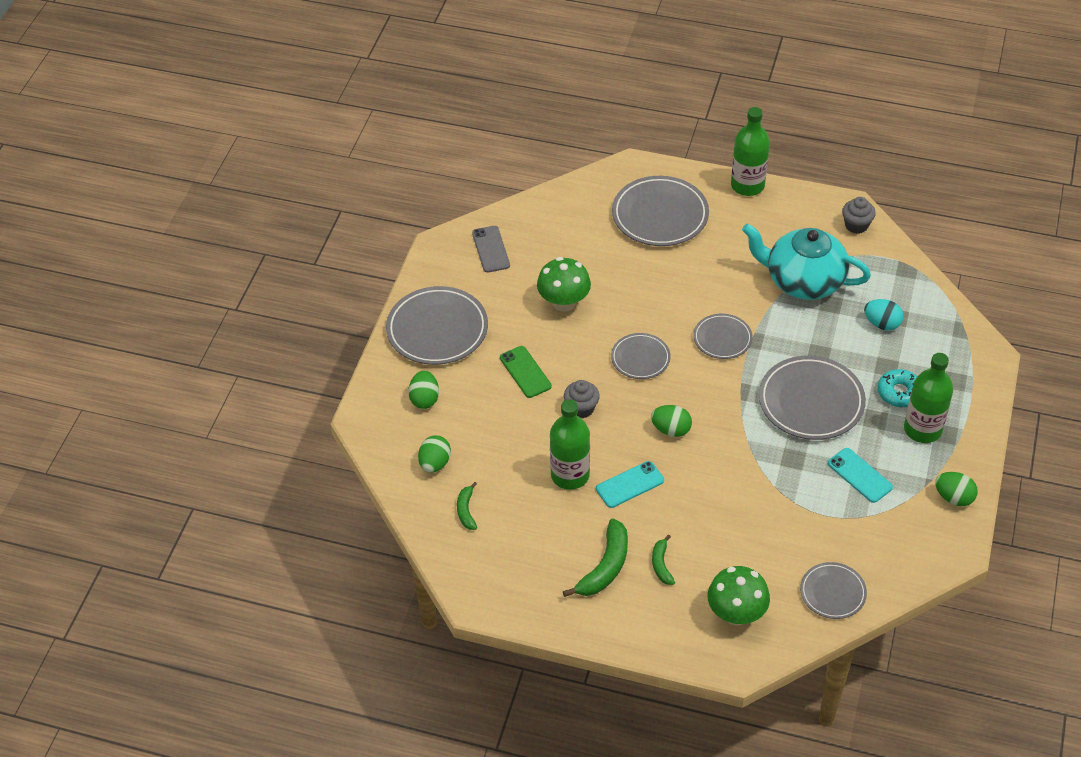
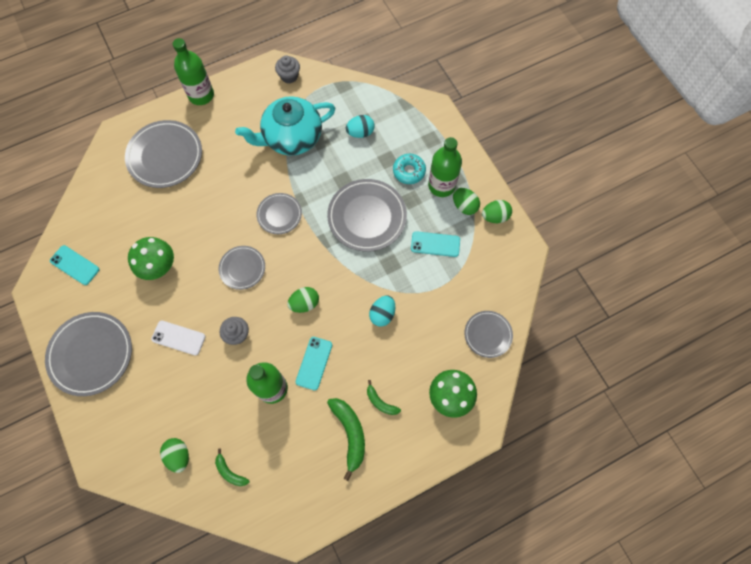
camera: 45 degrees left, 20 degrees up
green egg [408,371,439,409] -> green egg moved to [453,188,480,215]
grey phone [472,226,510,273] -> turquoise phone [50,245,99,285]
green phone [500,346,552,398] -> white phone [151,320,206,355]
none -> turquoise egg [369,295,395,327]

